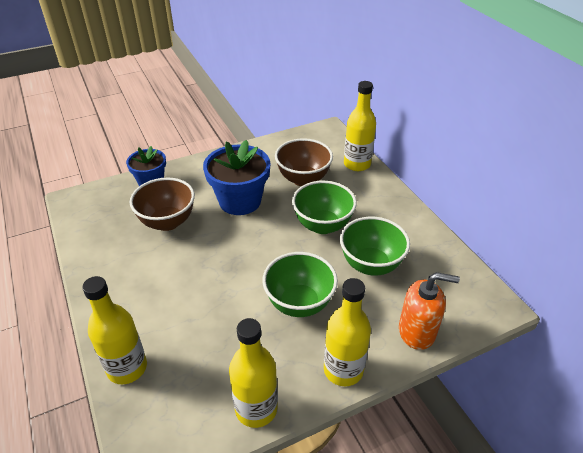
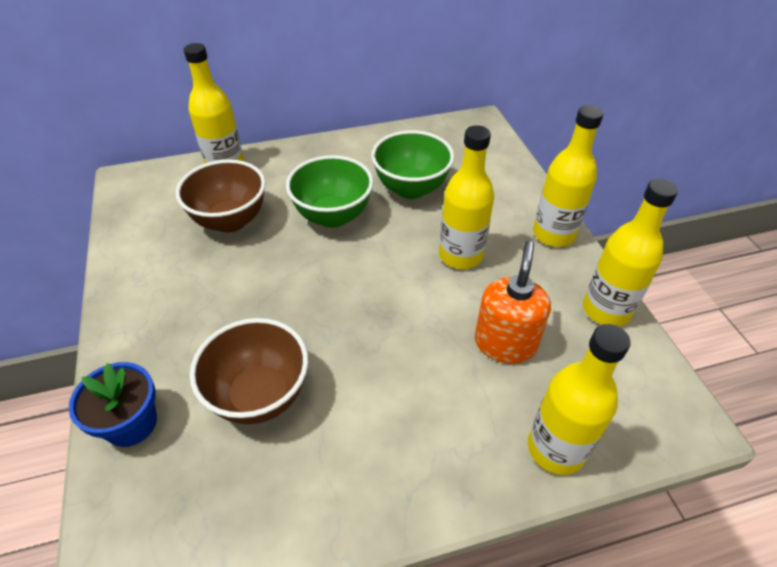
camera: 80 degrees left, 5 degrees up
blue flower pot [203,140,270,215] -> none
green bowl [262,252,338,317] -> yellow bottle [439,125,494,269]
orange soap dispenser [399,272,460,350] -> orange soap dispenser moved to [475,241,551,364]

